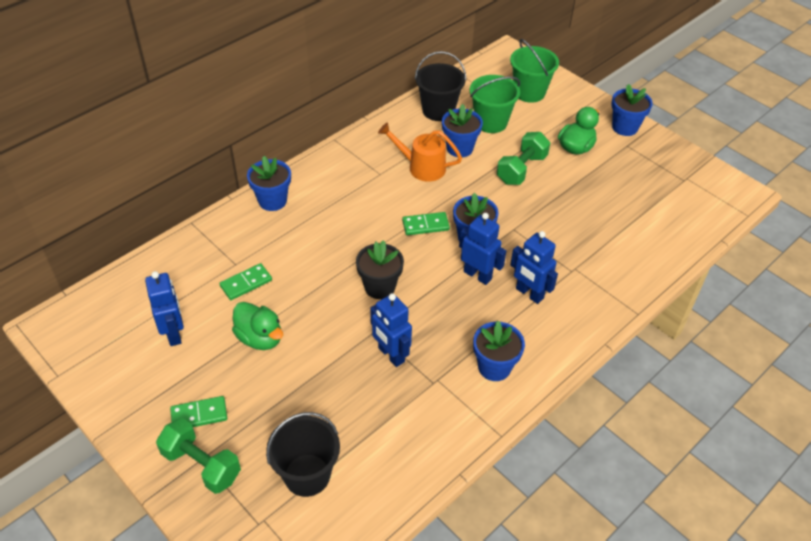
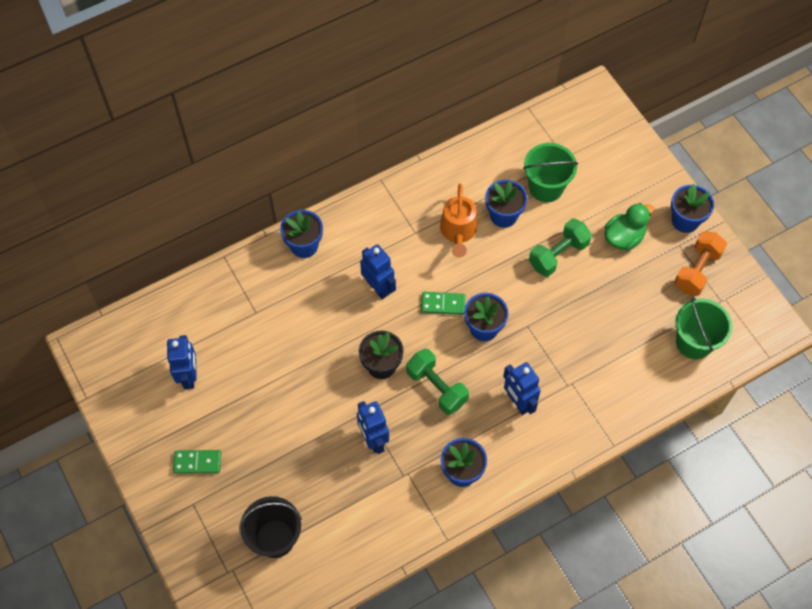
camera: 15 degrees right, 15 degrees up
green dumbbell [156,418,241,494] -> green dumbbell moved to [406,349,469,415]
green domino [219,263,272,300] -> none
green duck [232,302,283,350] -> none
orange watering can [378,122,462,182] -> orange watering can turned 120 degrees counterclockwise [440,184,477,257]
black bucket [415,51,466,121] -> none
blue robot [459,213,506,285] -> blue robot moved to [360,244,396,299]
green bucket [510,39,559,103] -> green bucket moved to [675,297,732,359]
none -> orange dumbbell [674,231,727,296]

